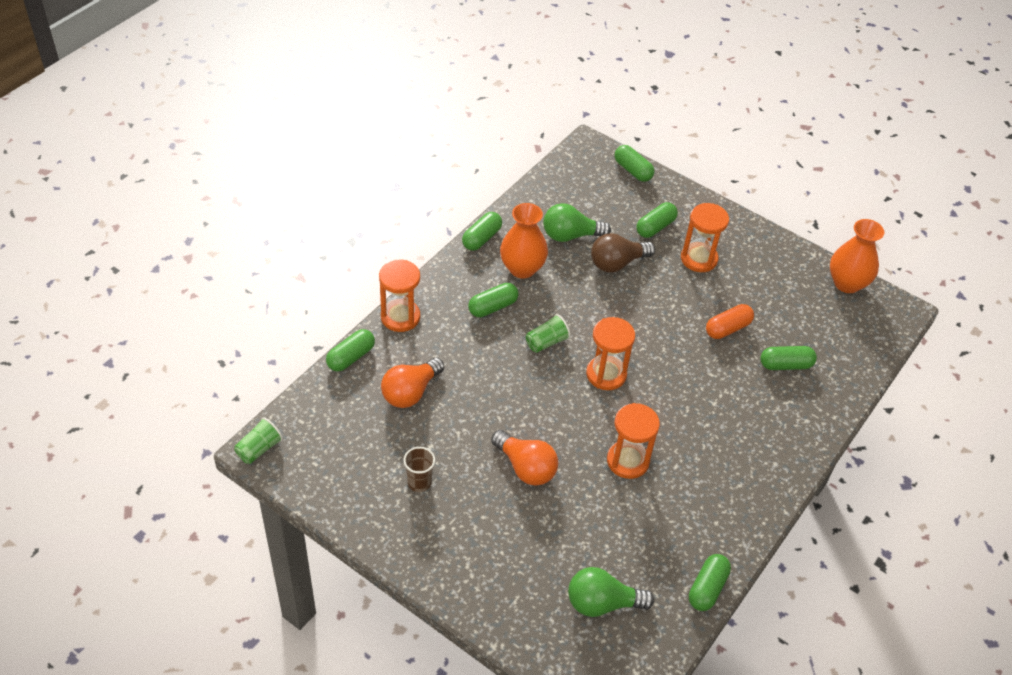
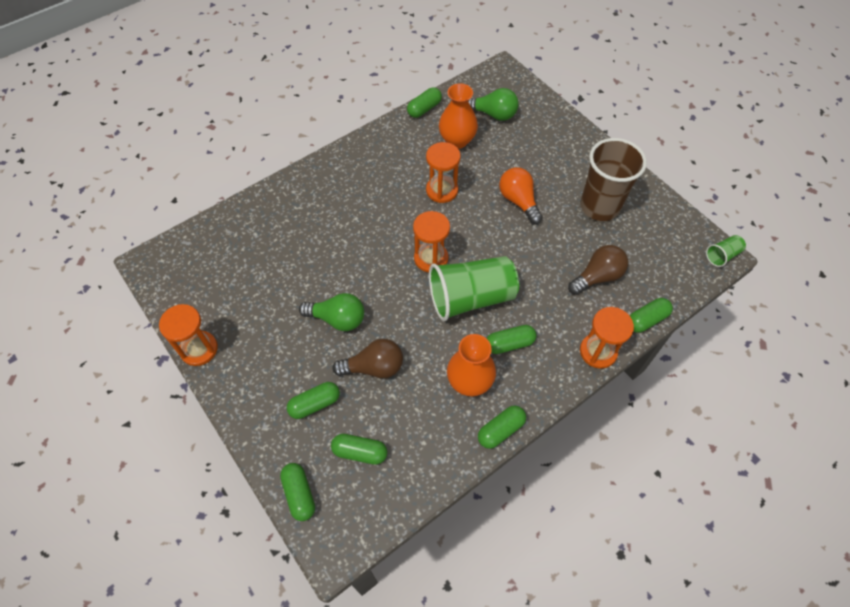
camera: 160 degrees left, 10 degrees up
orange light bulb [381,358,445,408] -> brown light bulb [568,245,628,295]
brown cup [404,447,435,492] -> brown cup [580,138,647,221], size x2.25
green cup [526,314,570,353] -> green cup [429,256,519,321], size x2.25
green light bulb [543,203,611,242] -> green light bulb moved to [299,293,364,331]
orange hourglass [681,203,729,272] -> orange hourglass moved to [159,304,218,366]
orange capsule [706,304,754,339] -> none
green capsule [760,346,817,370] -> green capsule moved to [331,434,387,465]
orange vase [830,219,884,293] -> orange vase moved to [439,83,478,149]

